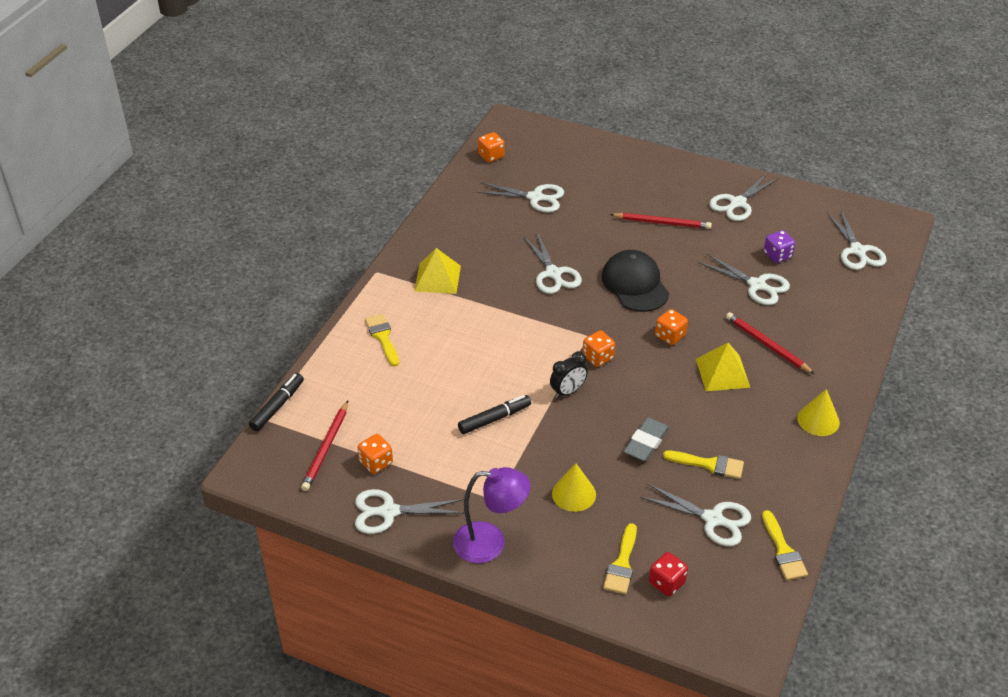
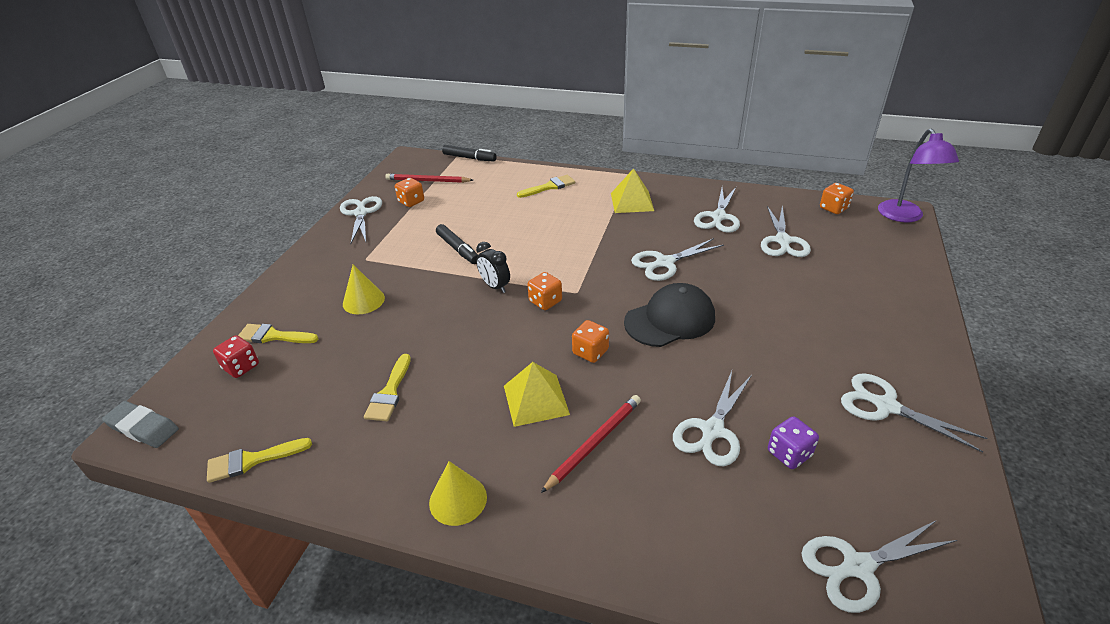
camera: 85 degrees right, 5 degrees down
purple lamp [453,467,531,563] -> purple lamp moved to [878,128,959,222]
red pencil [610,213,712,229] -> none
grey eraser [623,418,669,462] -> grey eraser moved to [102,401,179,448]
white scissors [640,483,751,546] -> white scissors moved to [694,187,740,233]

